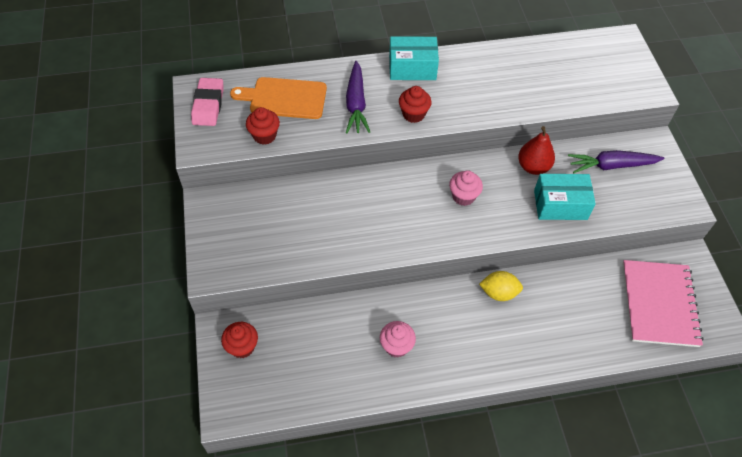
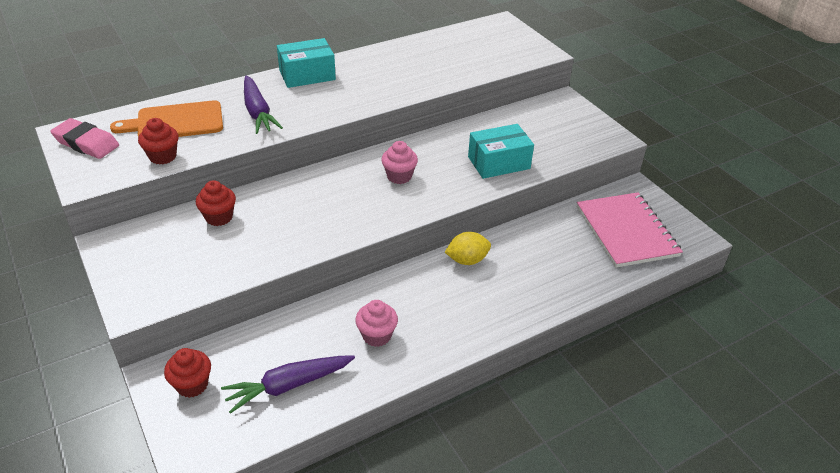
camera: 20 degrees left, 15 degrees down
pink eraser [191,78,223,126] -> pink eraser turned 45 degrees counterclockwise [50,118,119,159]
red cupcake [399,86,432,123] -> red cupcake moved to [196,180,236,226]
red pear [518,126,555,175] -> none
purple carrot [568,150,665,173] -> purple carrot moved to [221,355,355,414]

